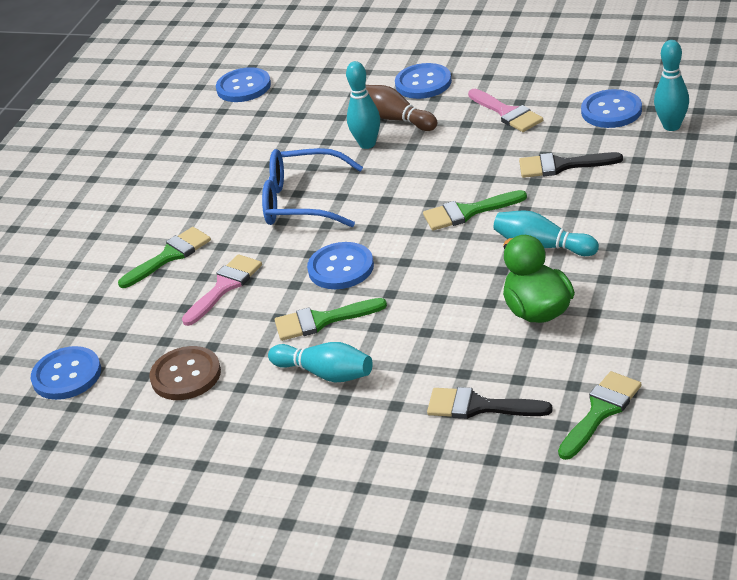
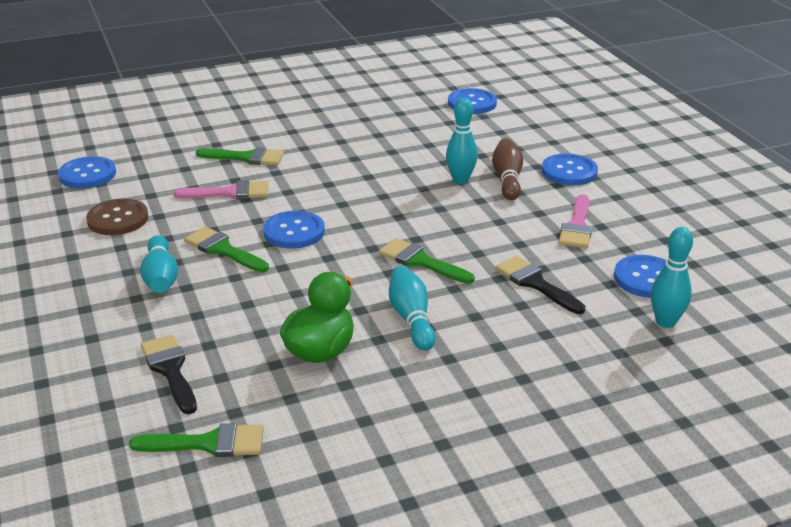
camera: 45 degrees right, 5 degrees down
blue glasses [262,148,363,227] -> none

